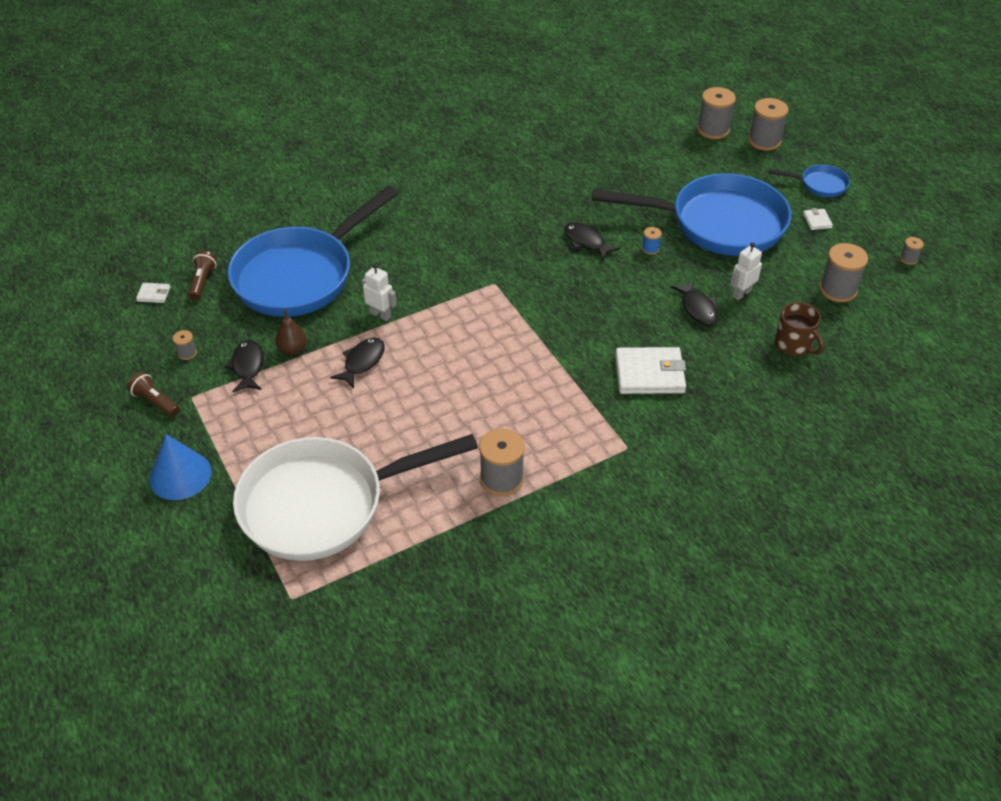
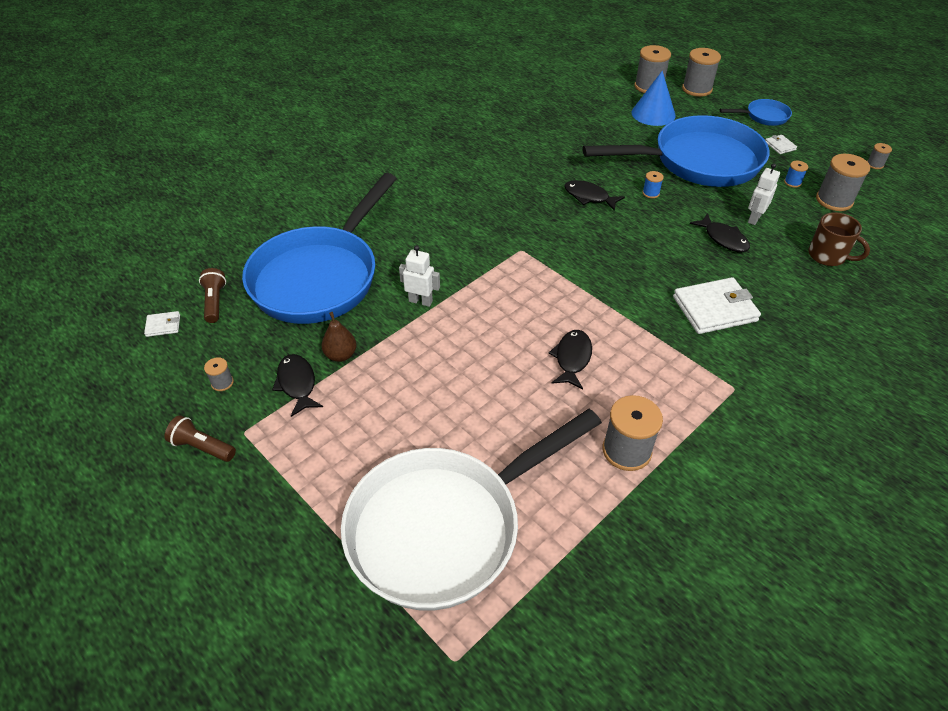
camera: 15 degrees left, 0 degrees up
blue cone [149,434,212,500] -> blue cone moved to [632,71,676,126]
black fish [330,338,385,388] -> black fish moved to [549,330,592,389]
none -> blue spool [784,161,808,188]

